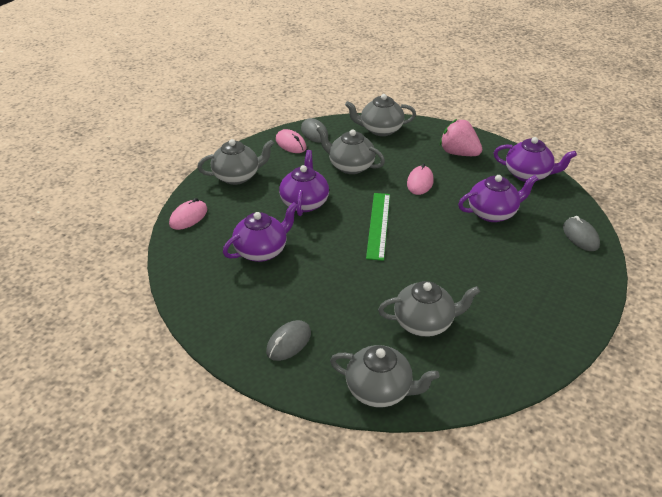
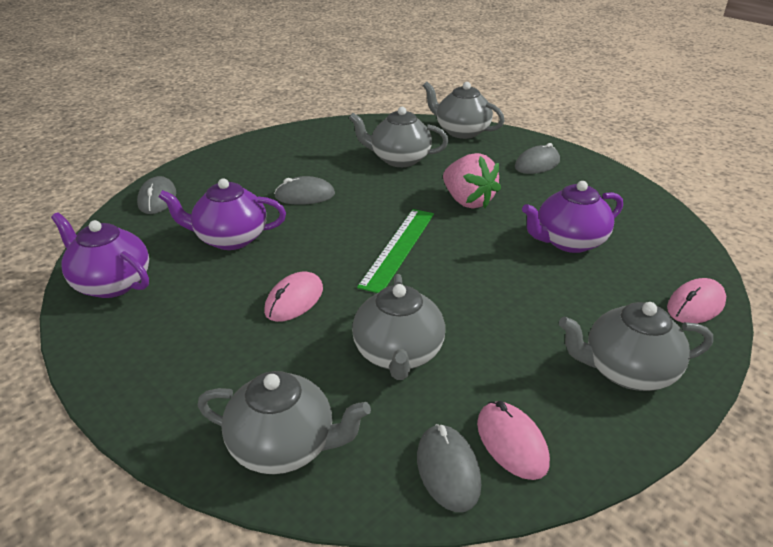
camera: 165 degrees left, 5 degrees down
purple teapot [279,150,329,216] -> none
grey teapot [316,126,385,174] -> grey teapot turned 45 degrees clockwise [352,274,445,380]
pink strawberry [440,119,482,156] -> pink strawberry moved to [443,153,501,209]
none -> grey mouse [274,176,335,205]

